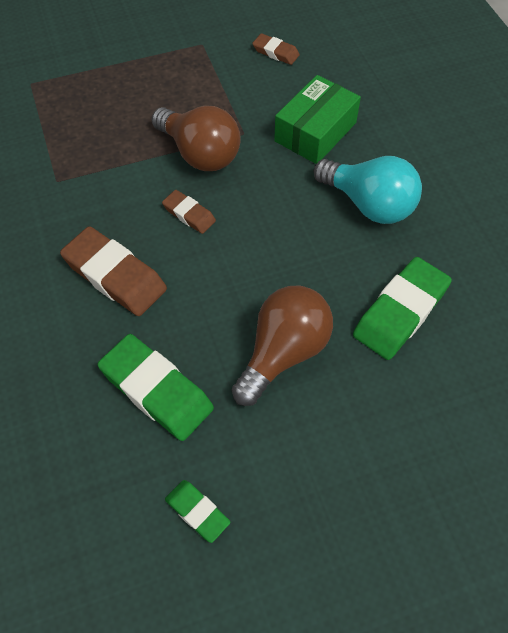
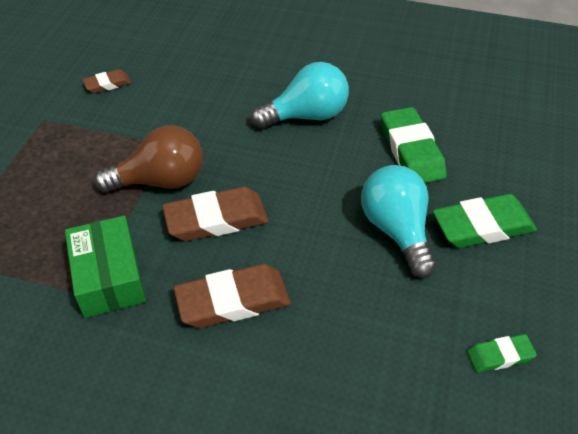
camera: 55 degrees left, 10 degrees down
green eraser [98,334,214,441] -> green eraser moved to [432,194,537,248]
brown eraser [162,190,216,234] -> brown eraser [162,187,269,241], size x1.86
brown light bulb [232,285,333,406] -> turquoise light bulb [361,165,436,278]
green box [274,75,361,164] -> green box moved to [65,215,146,318]

